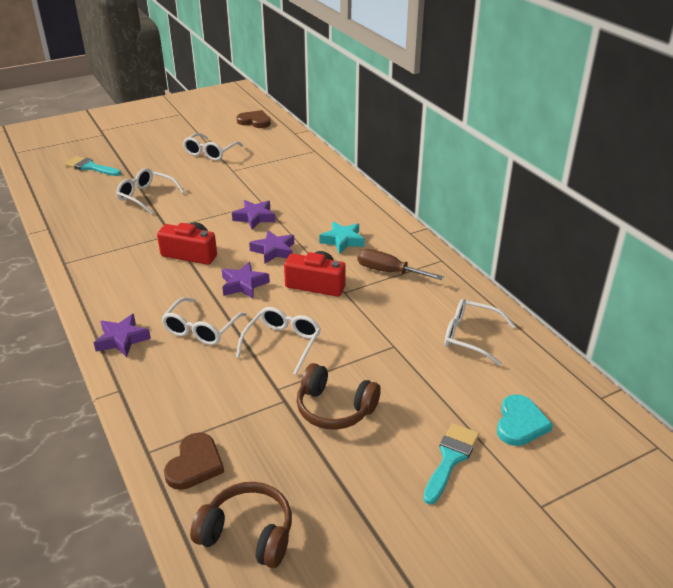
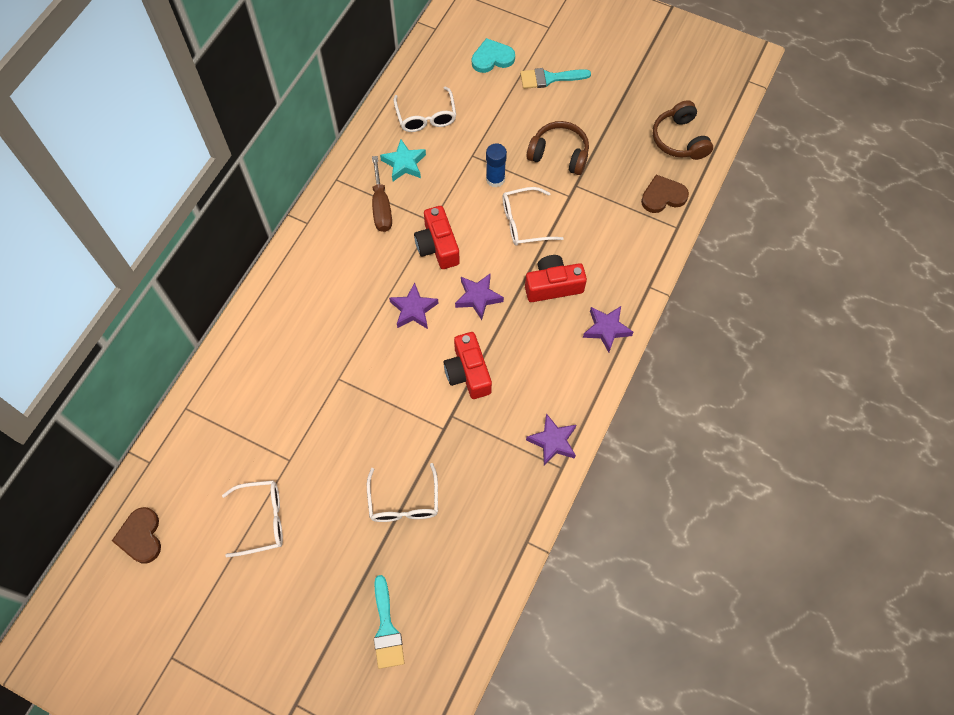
camera: 125 degrees left, 30 degrees up
white glasses [161,297,247,345] -> red camera [525,255,587,302]
purple star [232,200,276,229] -> purple star moved to [526,413,576,466]
brown headphones [296,363,381,430] -> brown headphones turned 60 degrees counterclockwise [527,121,589,175]
turquoise star [319,222,365,254] -> turquoise star moved to [380,139,426,181]
none -> blue glue stick [486,143,507,188]

